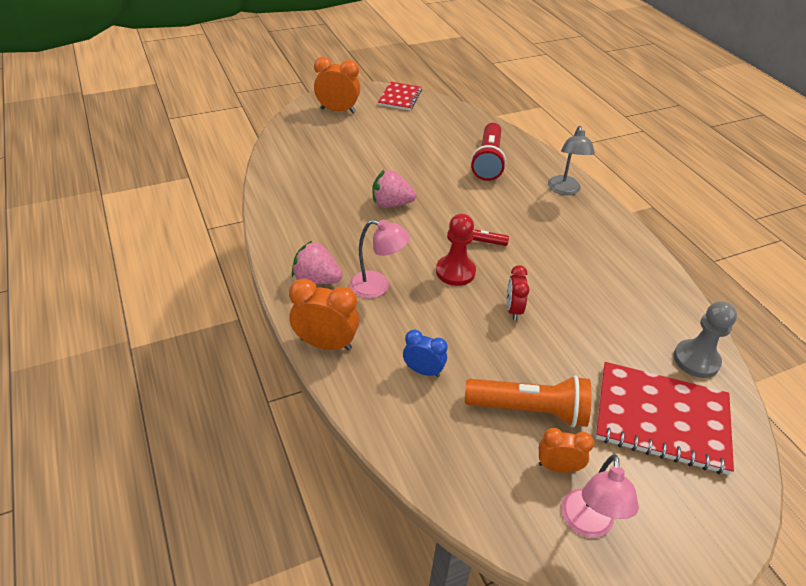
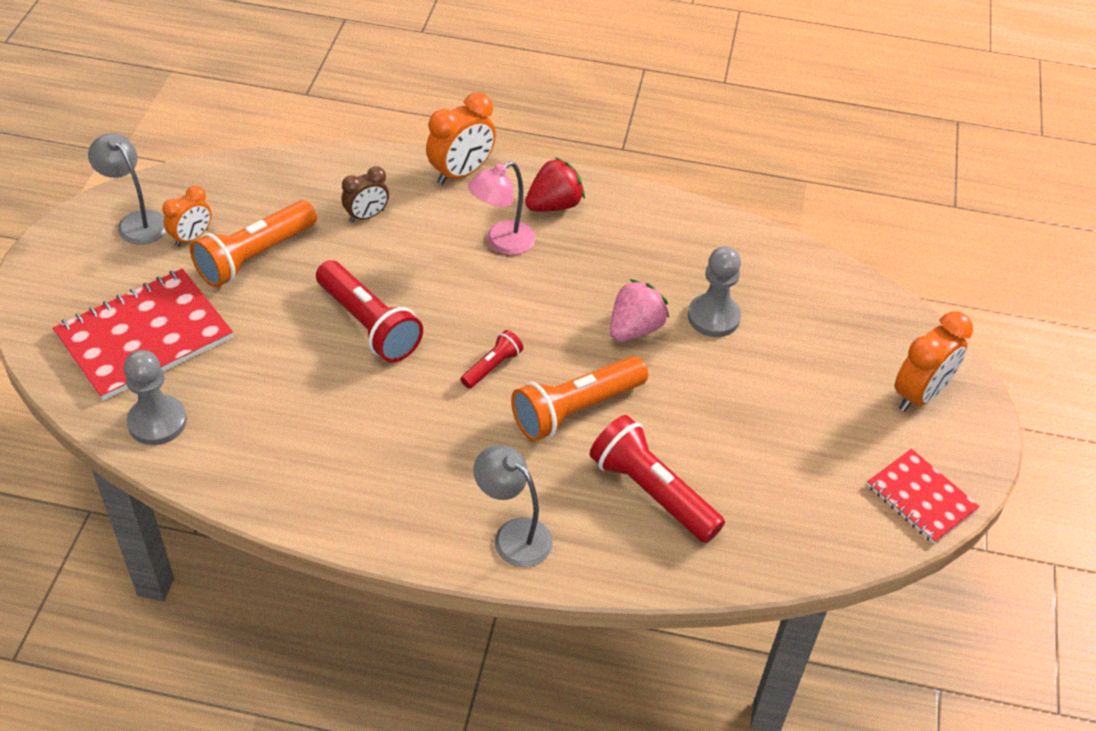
camera: 125 degrees right, 5 degrees up
pink strawberry [292,241,342,284] -> red strawberry [525,157,585,212]
blue clock [403,330,448,377] -> brown clock [342,166,389,223]
red pawn [436,214,476,286] -> none
red clock [506,265,529,320] -> red flashlight [316,260,423,362]
pink lamp [561,454,639,538] -> grey lamp [88,133,166,245]
none -> orange flashlight [511,356,648,441]
none -> grey pawn [688,246,741,337]

